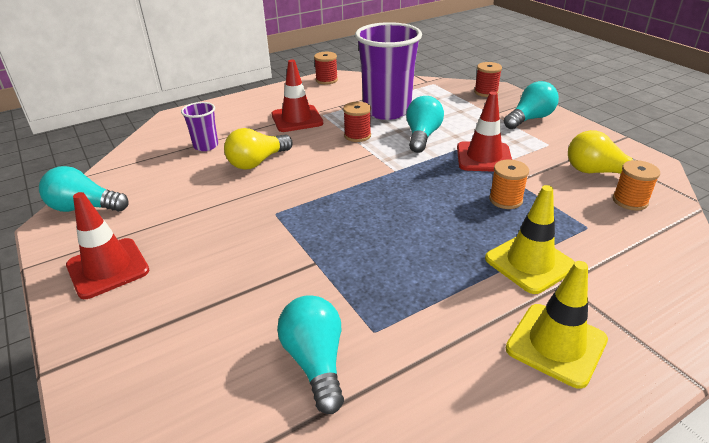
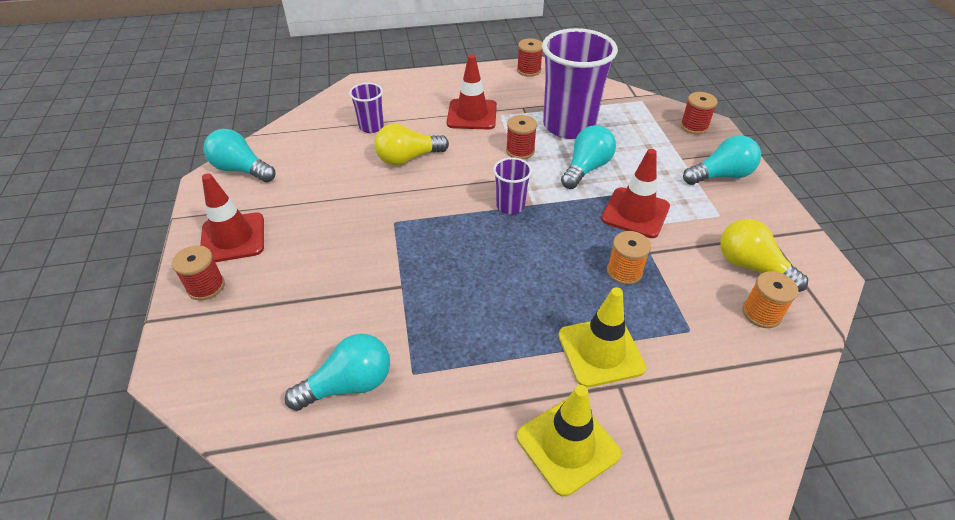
camera: 20 degrees right, 10 degrees up
turquoise light bulb [277,295,344,414] -> turquoise light bulb turned 60 degrees clockwise [285,334,390,411]
none -> red spool [172,245,225,301]
none -> purple cup [493,157,532,214]

